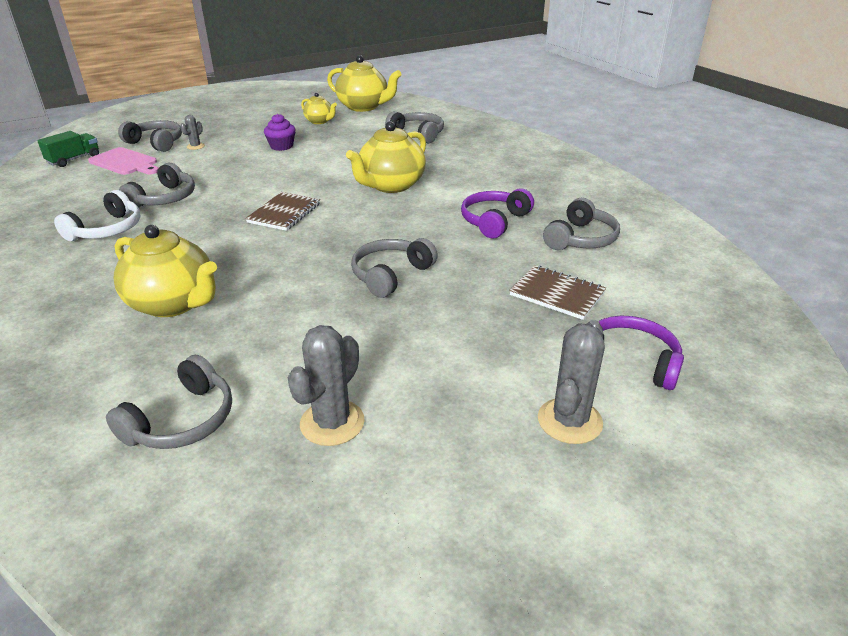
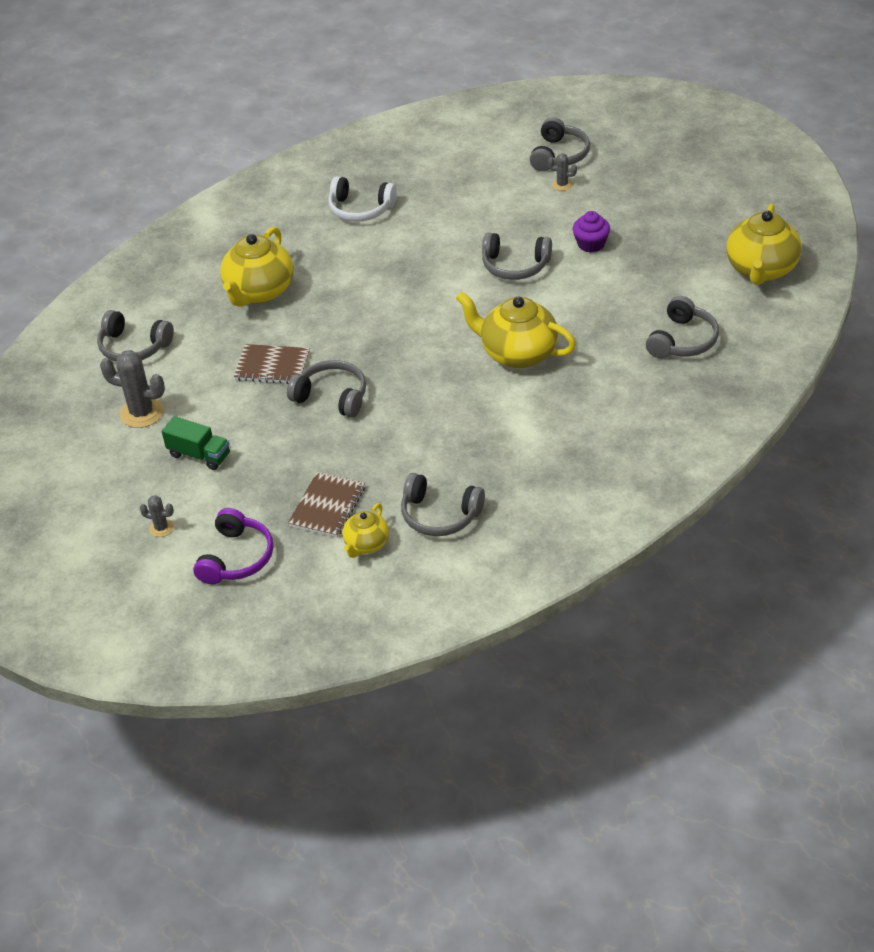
camera: 80 degrees right, 10 degrees up
green truck [37,131,99,167] -> green truck moved to [162,416,230,470]
pink cutting board [88,147,158,175] -> none
grey headphones [119,163,195,207] -> grey headphones moved to [482,233,552,280]
brown notebook [245,192,320,231] -> brown notebook moved to [234,344,310,384]
yellow teapot [301,93,337,124] -> yellow teapot moved to [342,503,389,558]
purple headphones [461,188,534,239] -> none
grey cactus [538,320,605,444] -> grey cactus [140,495,174,537], size x0.52

